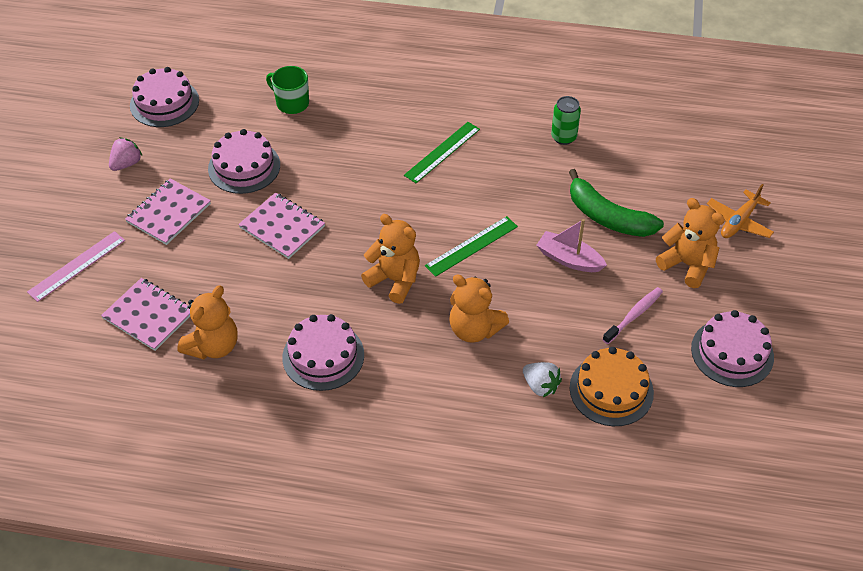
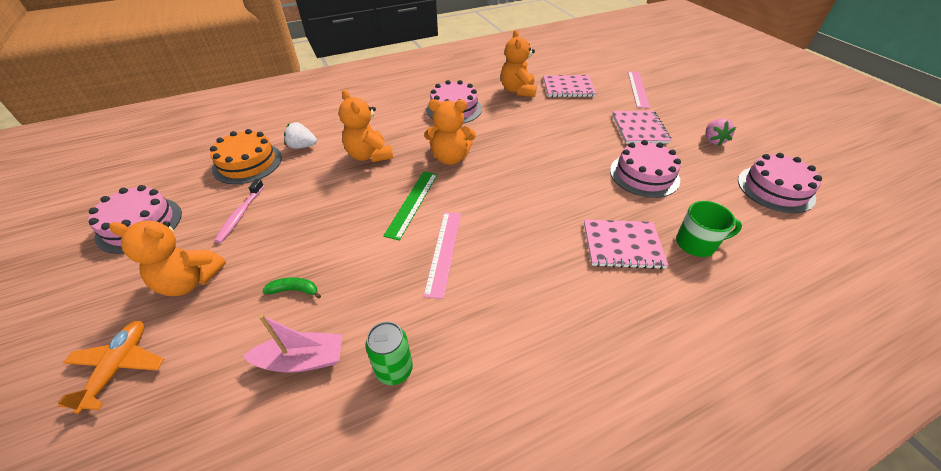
camera: 145 degrees right, 5 degrees down
pink notebook [238,192,325,259] -> pink notebook moved to [584,219,669,269]
green ruler [404,122,480,183] -> none
orange teddy bear [449,274,509,343] -> orange teddy bear turned 120 degrees counterclockwise [339,89,393,162]
pink boat [537,219,607,272] -> pink boat moved to [243,314,343,373]
green banana [569,169,664,237] -> green banana [262,277,321,298], size x0.44
none -> pink ruler [423,212,461,299]

